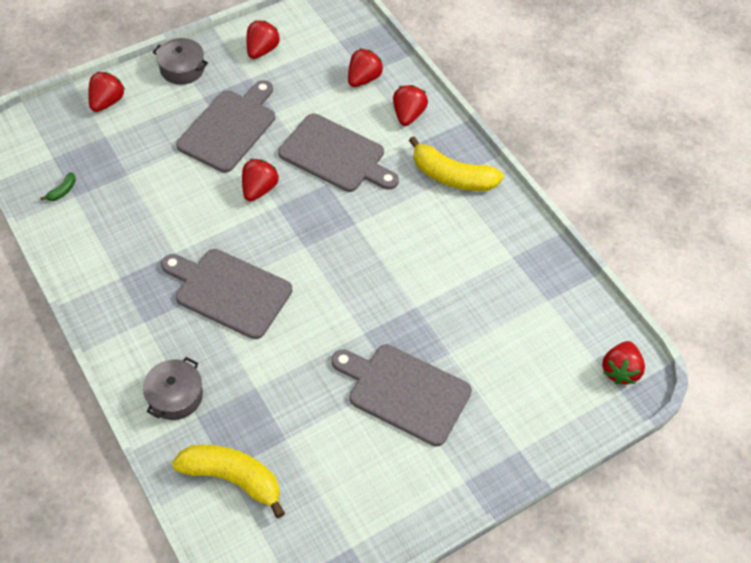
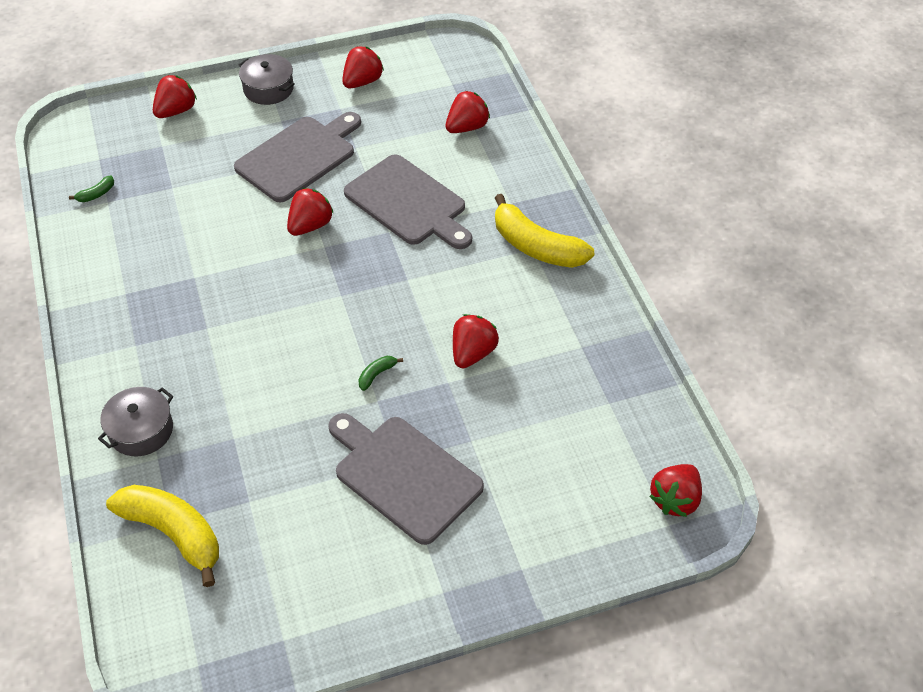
camera: 15 degrees right, 5 degrees down
grey cutting board [161,249,292,339] -> none
red strawberry [393,85,428,126] -> red strawberry moved to [453,314,499,368]
none -> green banana [358,356,403,391]

